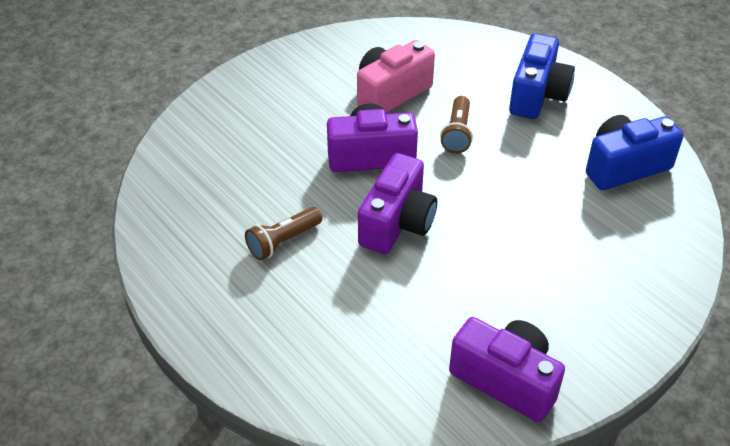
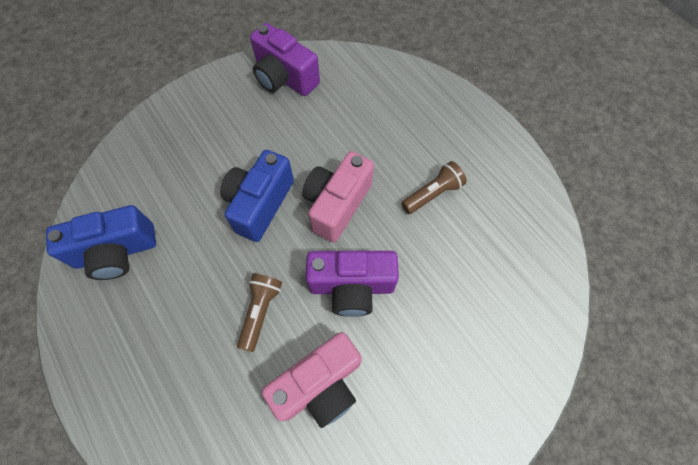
camera: 175 degrees left, 20 degrees up
purple camera [358,153,437,254] -> pink camera [302,151,374,242]
blue camera [509,33,575,119] -> blue camera moved to [220,150,294,242]

